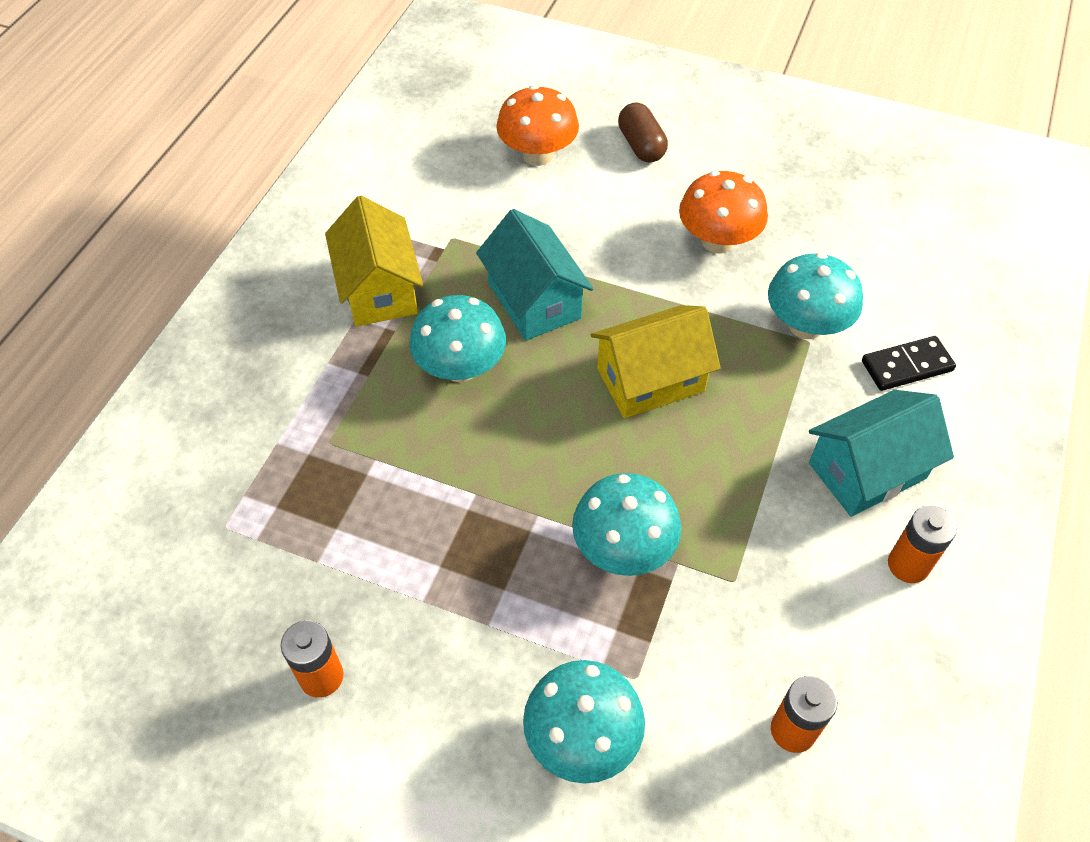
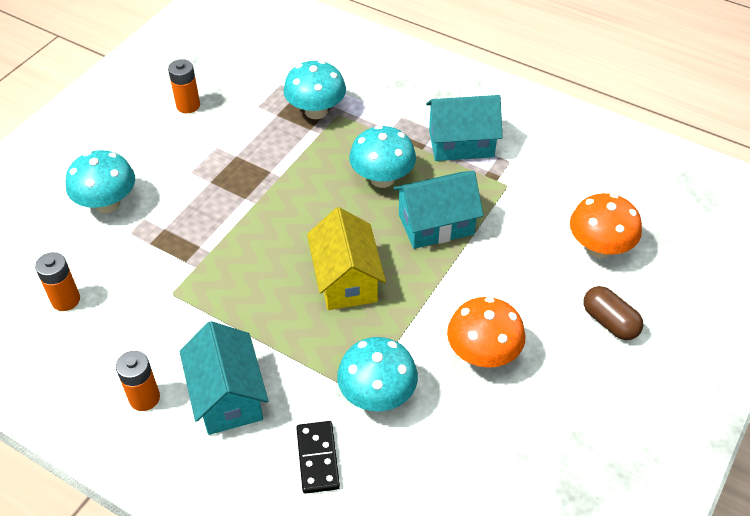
camera: 100 degrees right, 5 degrees down
yellow house [325,196,423,327] -> turquoise house [426,95,503,161]
turquoise mushroom [572,473,681,576] -> turquoise mushroom moved to [283,60,346,119]
brown capsule [618,102,668,163] -> brown capsule turned 60 degrees clockwise [583,286,643,340]

